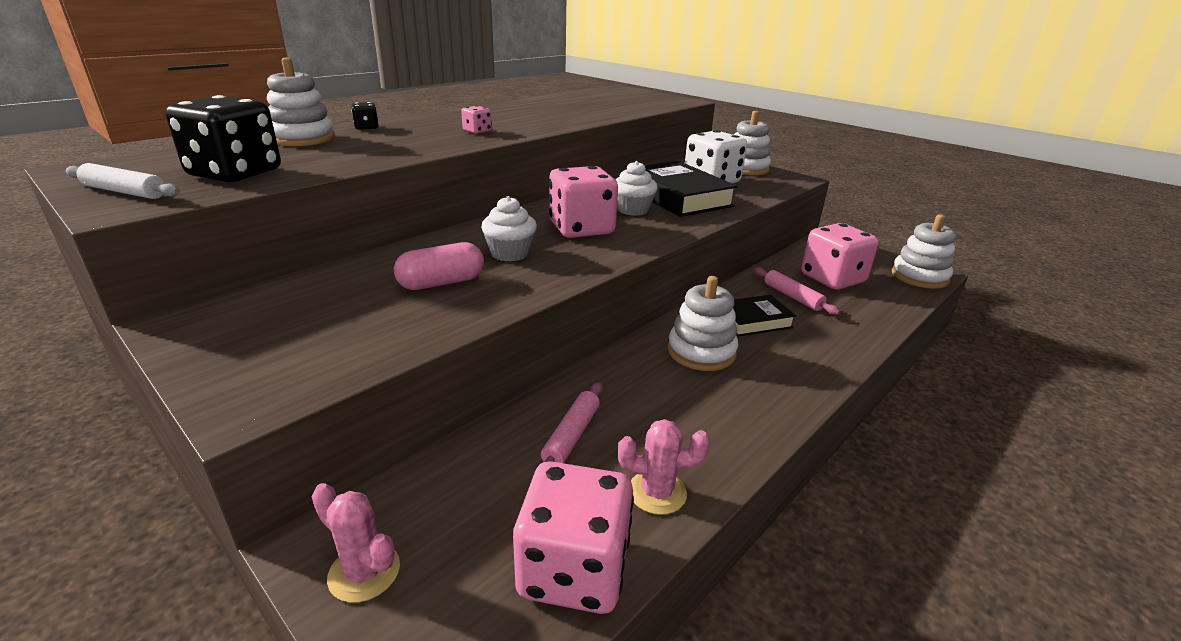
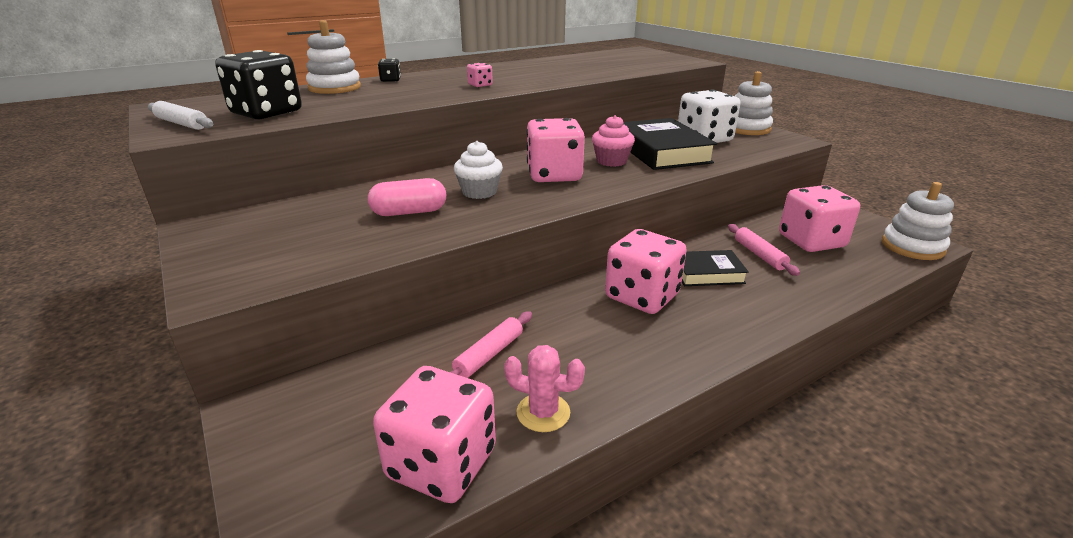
camera: 15 degrees right, 0 degrees up
pink cactus [311,483,400,603] -> none
white cupcake [615,161,658,216] -> pink cupcake [592,115,635,167]
white stacking toy [668,276,738,371] -> pink dice [605,229,687,314]

